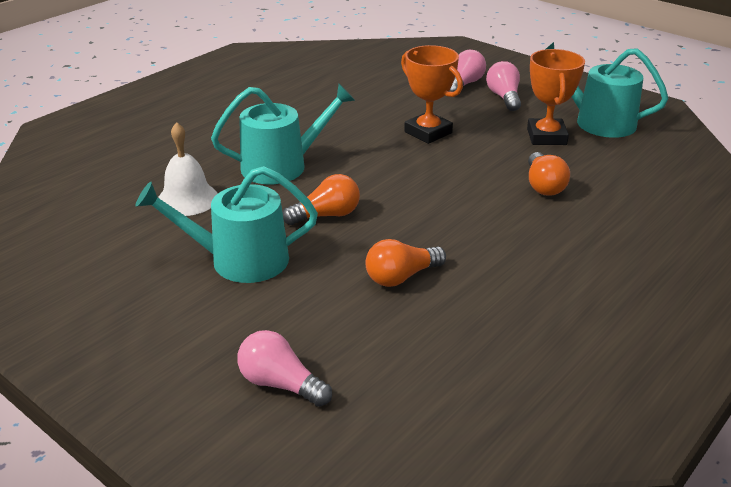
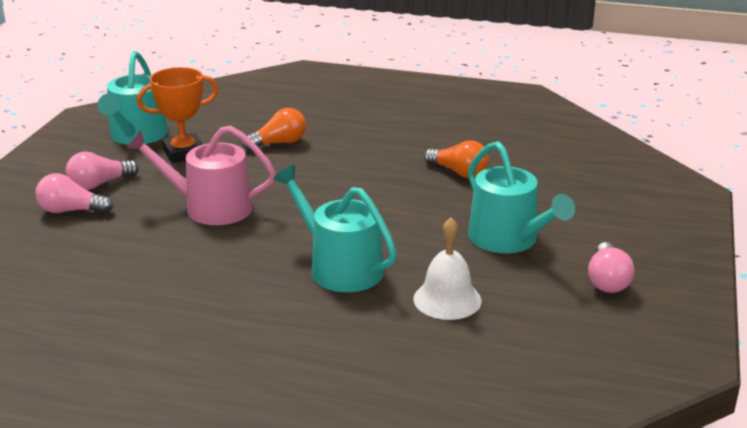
camera: 115 degrees left, 5 degrees down
pink light bulb [237,330,332,407] -> pink light bulb moved to [588,242,634,293]
orange light bulb [283,174,360,225] -> none
orange trophy [401,45,463,144] -> pink watering can [125,126,276,225]

